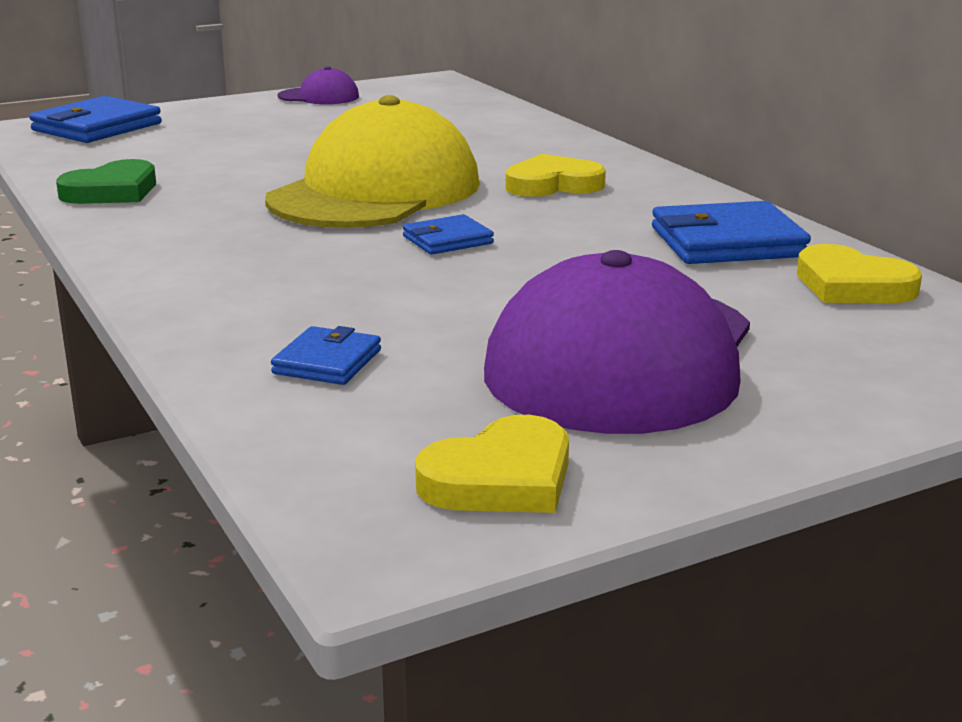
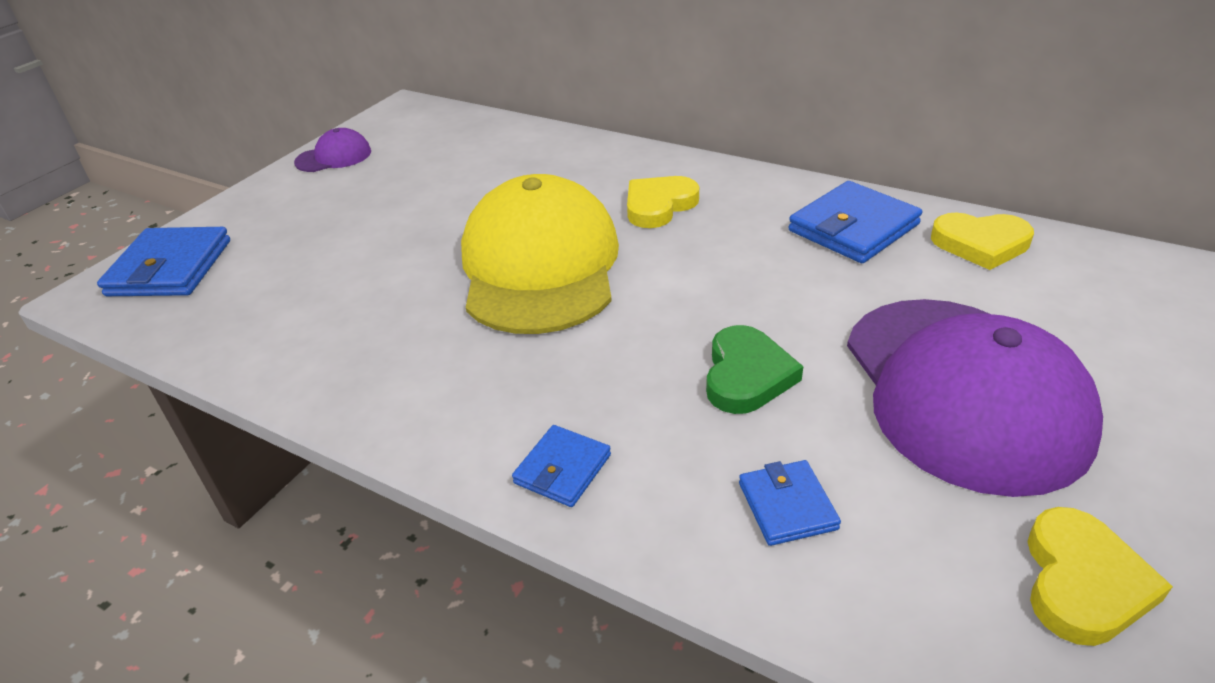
camera: 30 degrees left, 15 degrees up
green heart [56,159,156,204] -> green heart moved to [706,325,803,414]
blue wallet [403,214,494,254] -> blue wallet moved to [512,425,611,507]

